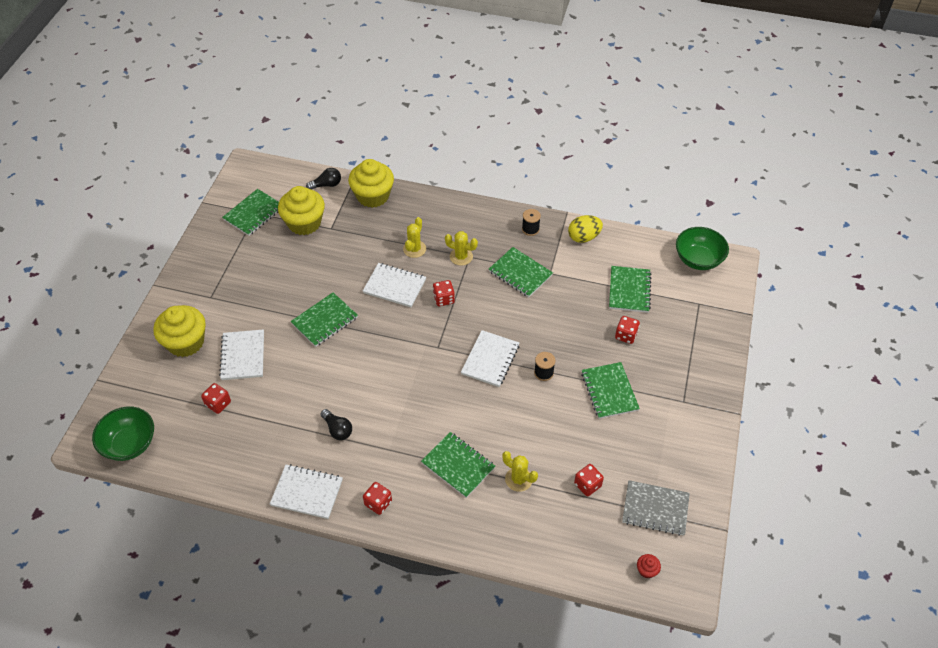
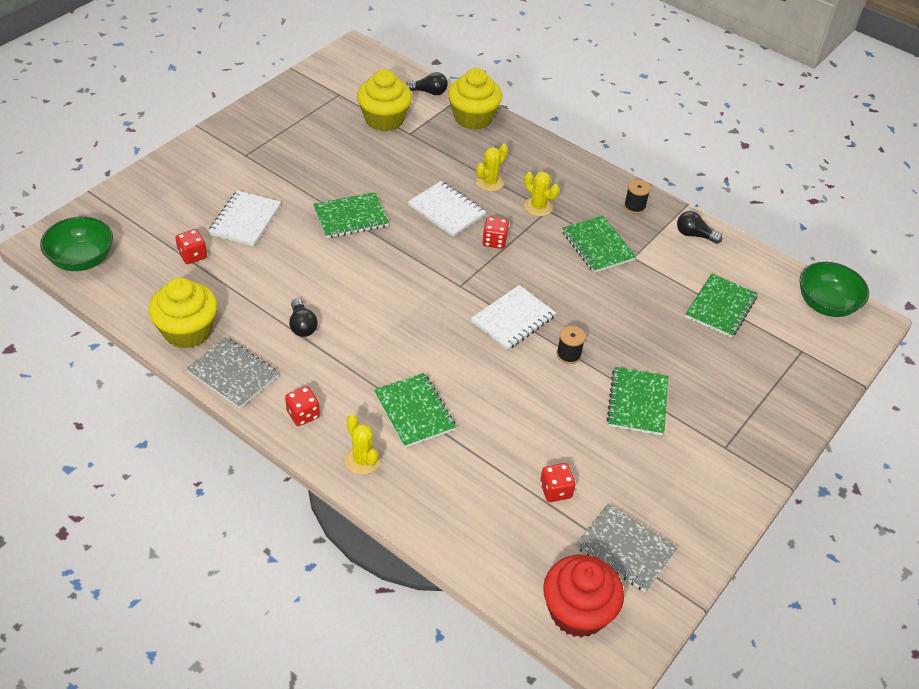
camera: 20 degrees right, 5 degrees down
yellow cupcake [153,305,206,357] -> yellow cupcake moved to [149,278,217,348]
green notebook [222,189,279,236] -> none
white notebook [270,464,343,519] -> grey notebook [186,337,279,409]
yellow cactus [502,451,538,492] -> yellow cactus moved to [345,414,381,475]
yellow egg [568,215,603,243] -> black light bulb [677,211,722,244]
red dice [615,316,640,344] -> none
red cupcake [637,554,661,578] -> red cupcake [543,555,624,638], size x2.48

